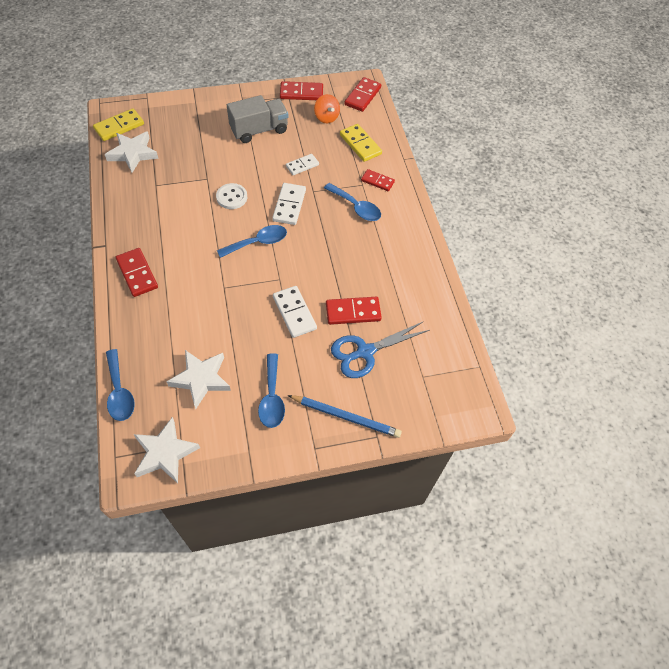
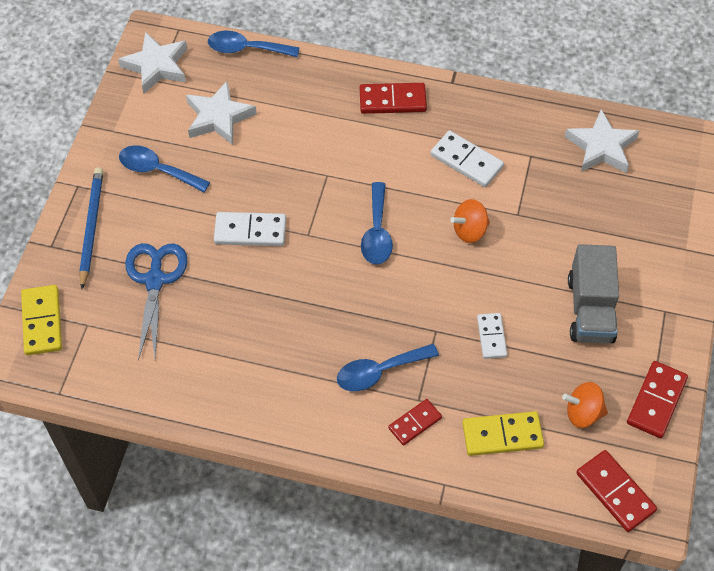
camera: 120 degrees right, 0 degrees up
yellow domino [93,108,144,141] -> yellow domino moved to [21,285,62,355]
white button [216,183,247,209] -> orange spinning top [450,199,490,243]
white domino [272,183,306,225] -> white domino moved to [430,131,504,187]
blue pencil [288,395,402,438] -> blue pencil turned 135 degrees clockwise [79,167,103,289]
red domino [326,297,382,325] -> none

